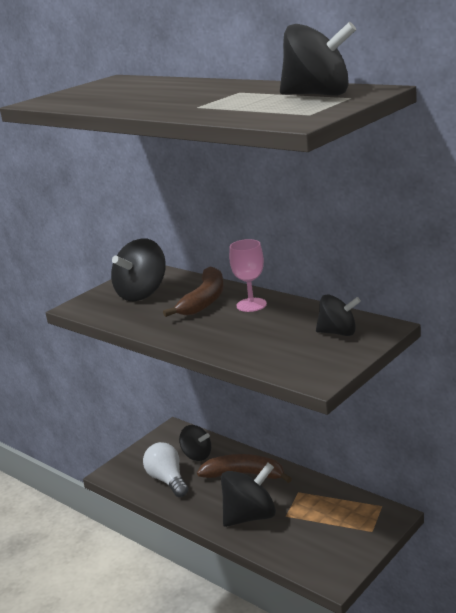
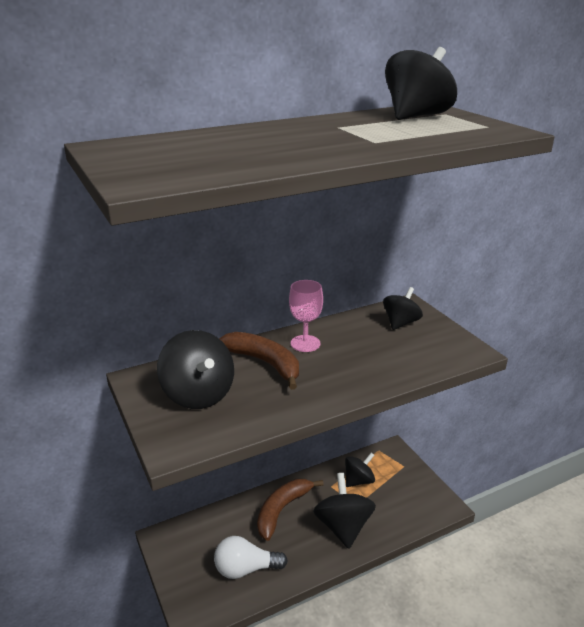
camera: 70 degrees left, 5 degrees up
black spinning top [179,425,211,461] -> black spinning top moved to [345,453,375,487]

